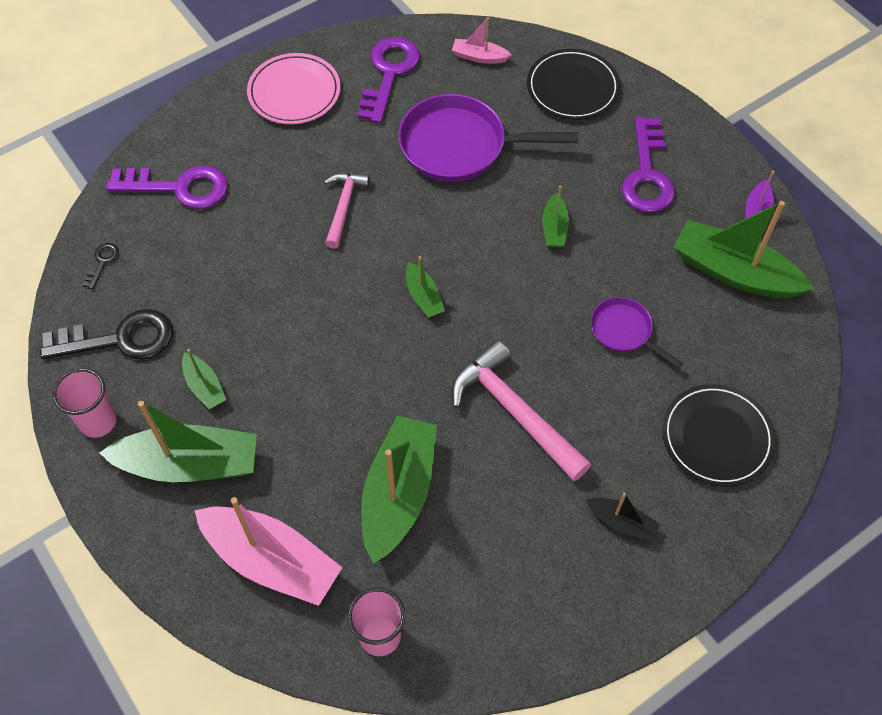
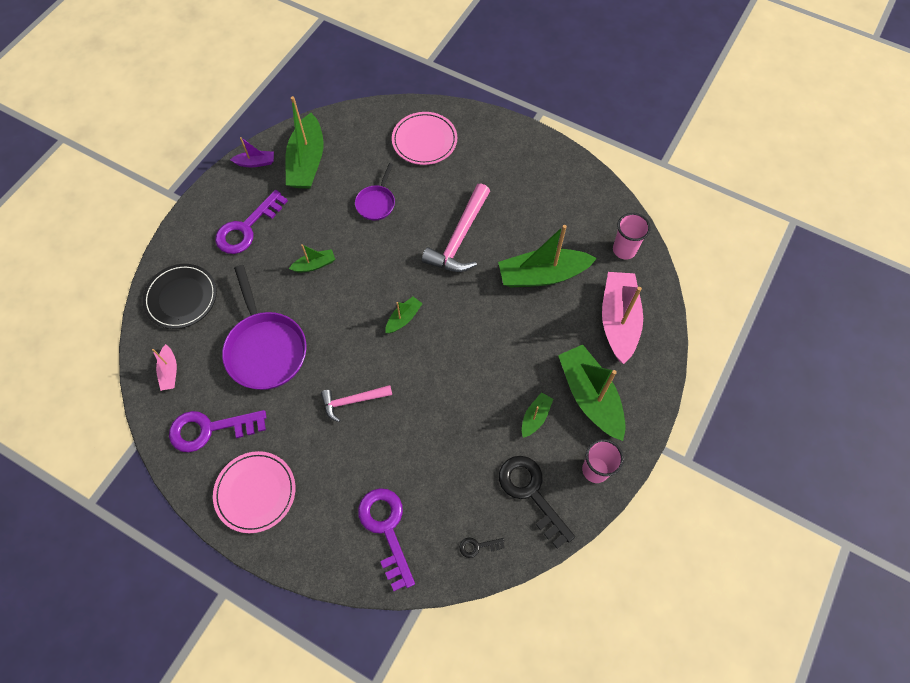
camera: 115 degrees left, 5 degrees up
black boat [586,492,660,542] -> none
purple key [621,117,675,213] -> purple key turned 150 degrees clockwise [215,190,288,254]
black plate [662,384,776,487] -> pink plate [392,112,457,165]

